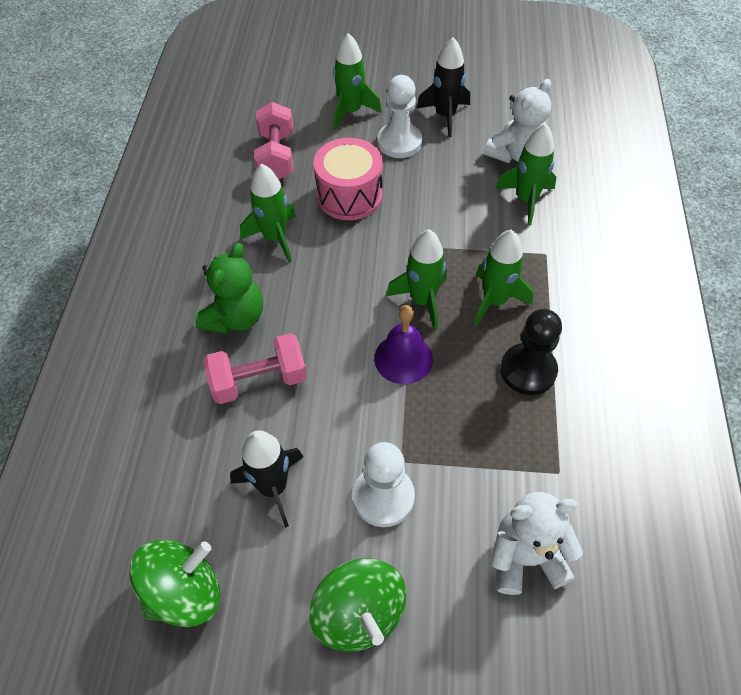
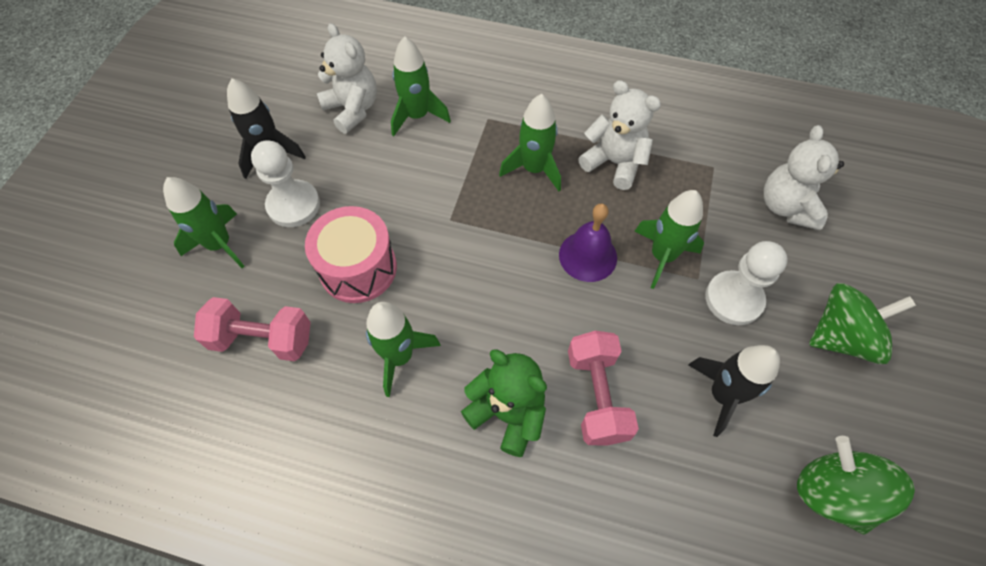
camera: 80 degrees left, 5 degrees up
green rocket [386,229,447,330] -> green rocket moved to [634,190,704,289]
black pawn [500,309,562,395] -> white teddy bear [578,80,661,190]

